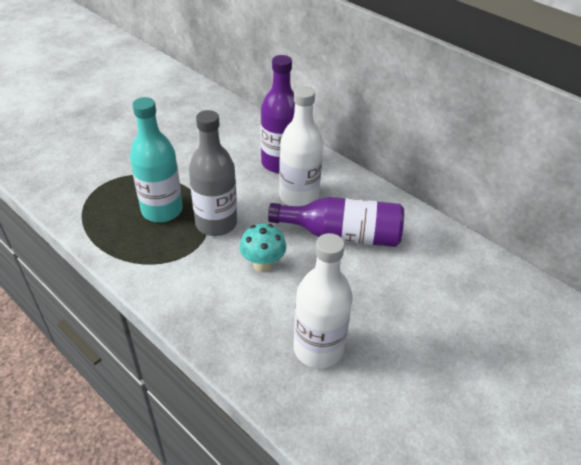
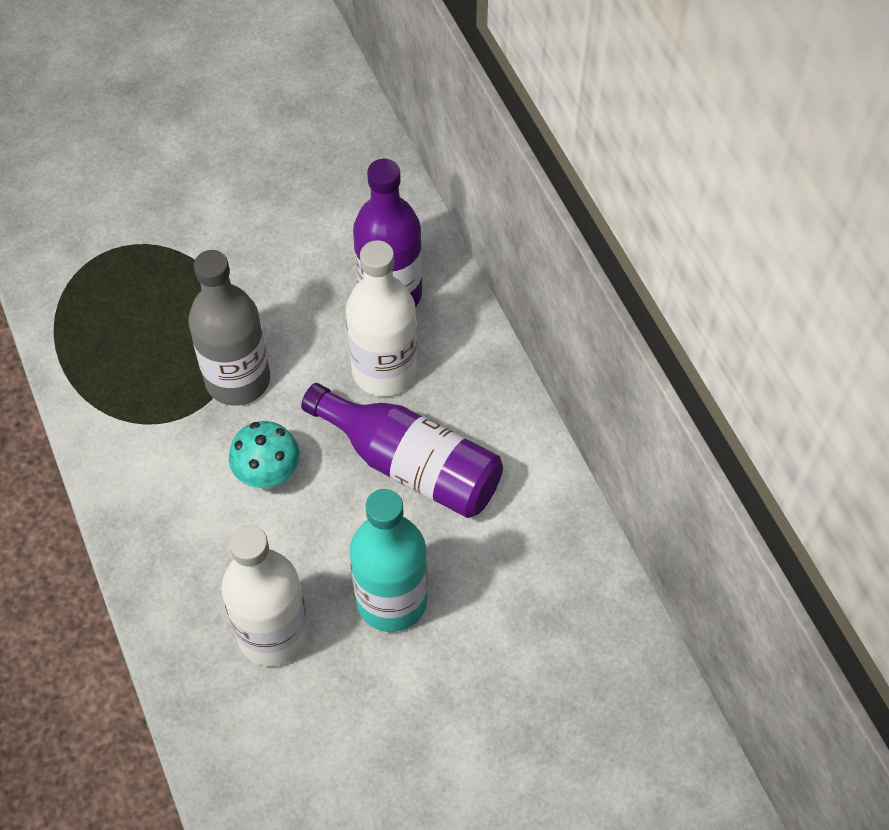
camera: 25 degrees right, 15 degrees up
turquoise bottle [130,97,183,222] -> turquoise bottle moved to [350,489,428,632]

